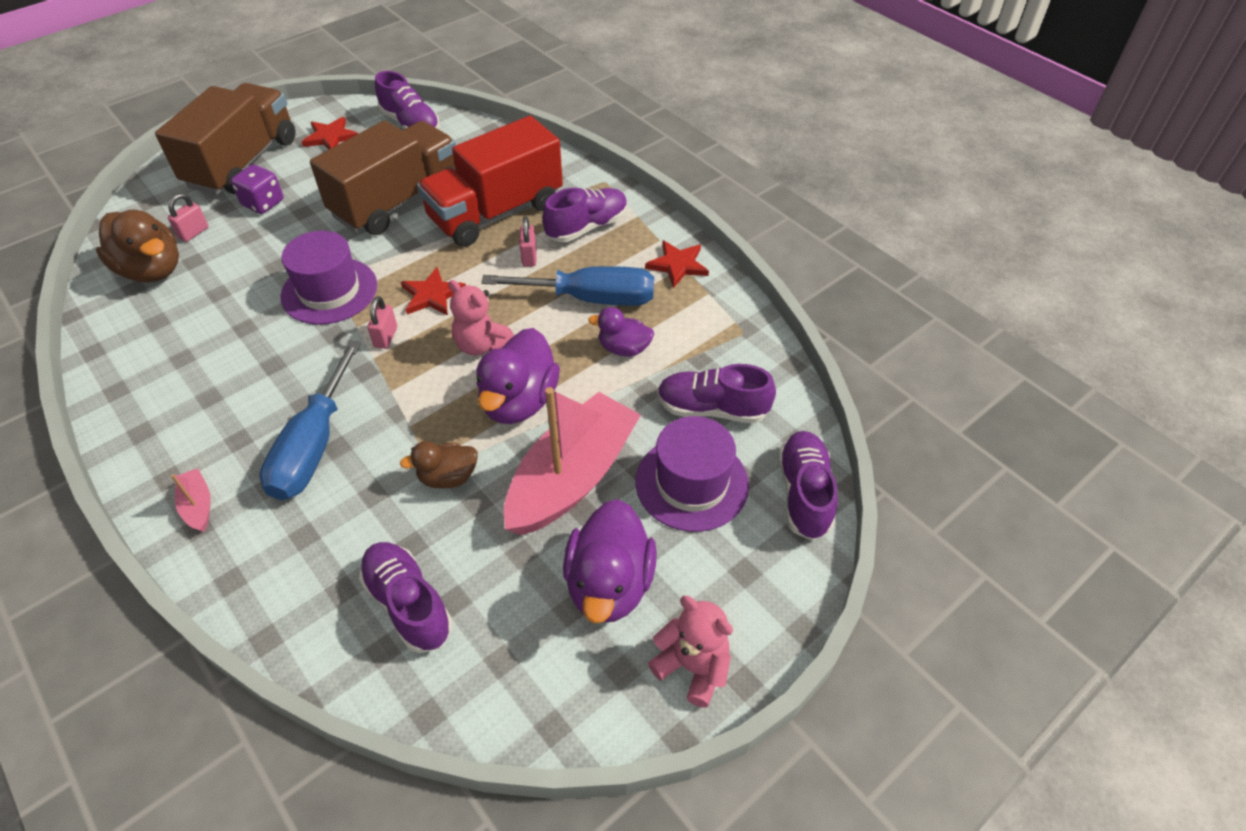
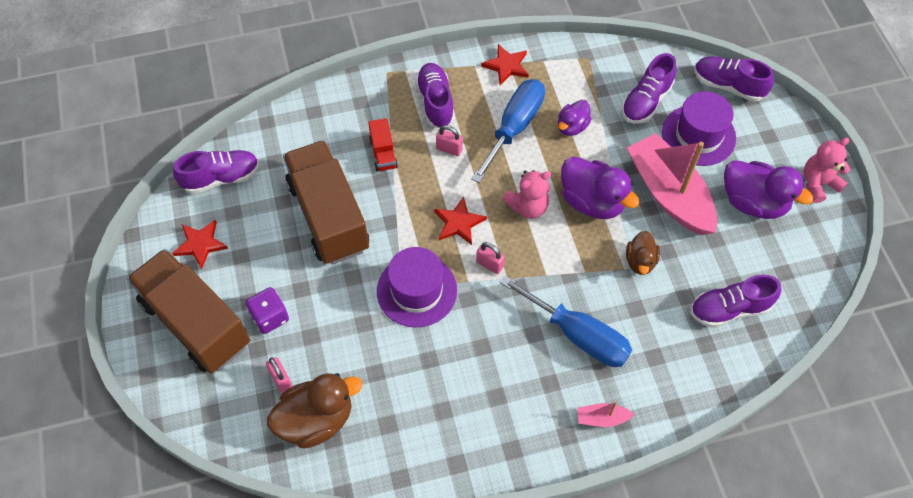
camera: 65 degrees left, 10 degrees up
red truck [417,116,563,247] -> red truck [368,118,398,172], size x0.42

